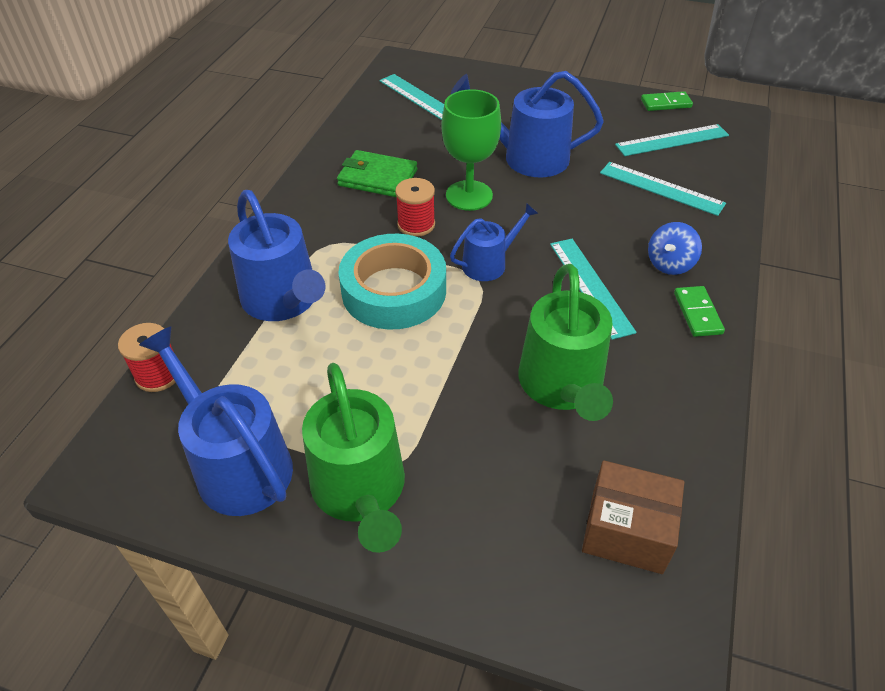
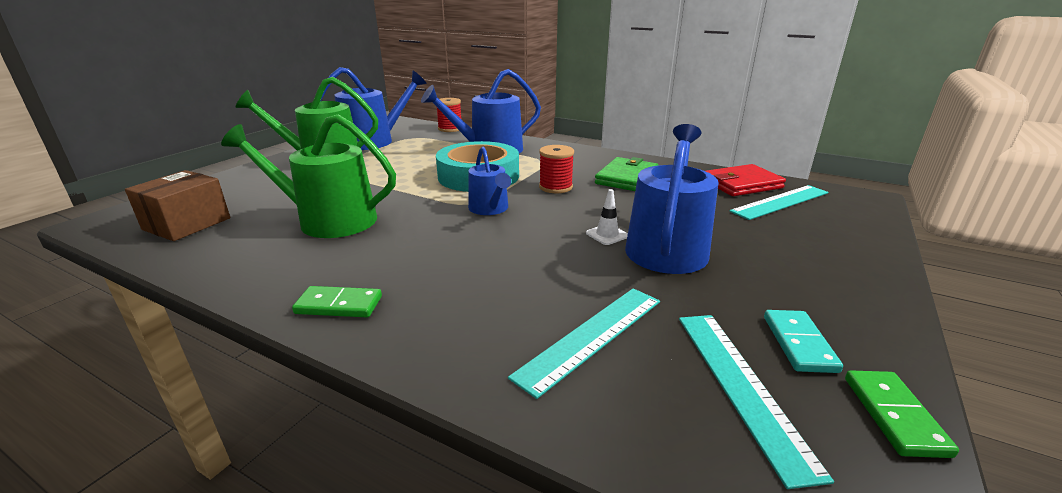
camera: 100 degrees right, 20 degrees down
green goblet [441,89,501,211] -> none
turquoise ruler [550,239,637,340] -> none
blue spinning top [648,222,702,275] -> none
none -> white traffic cone [586,189,628,245]
none -> red wallet [706,164,786,196]
none -> turquoise domino [764,310,843,373]

